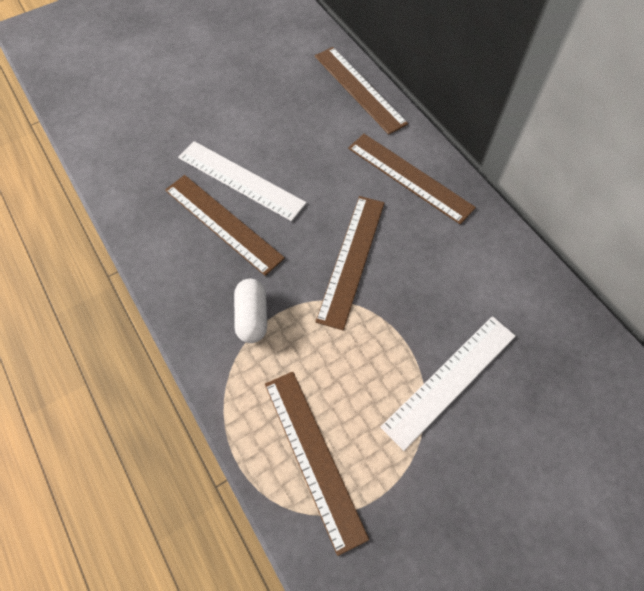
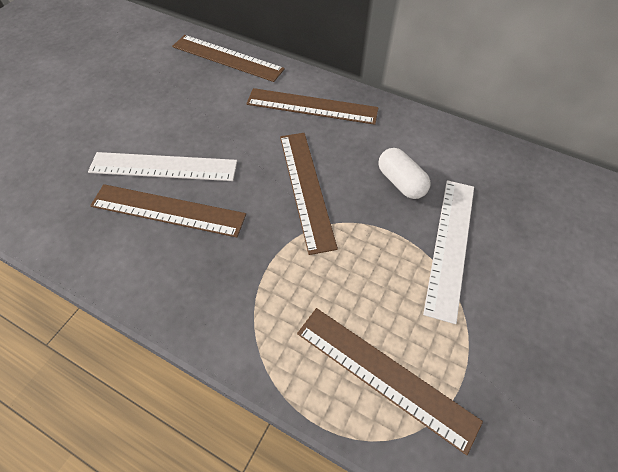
camera: 30 degrees left, 5 degrees down
white capsule [234,279,267,343] -> white capsule moved to [378,148,431,199]

